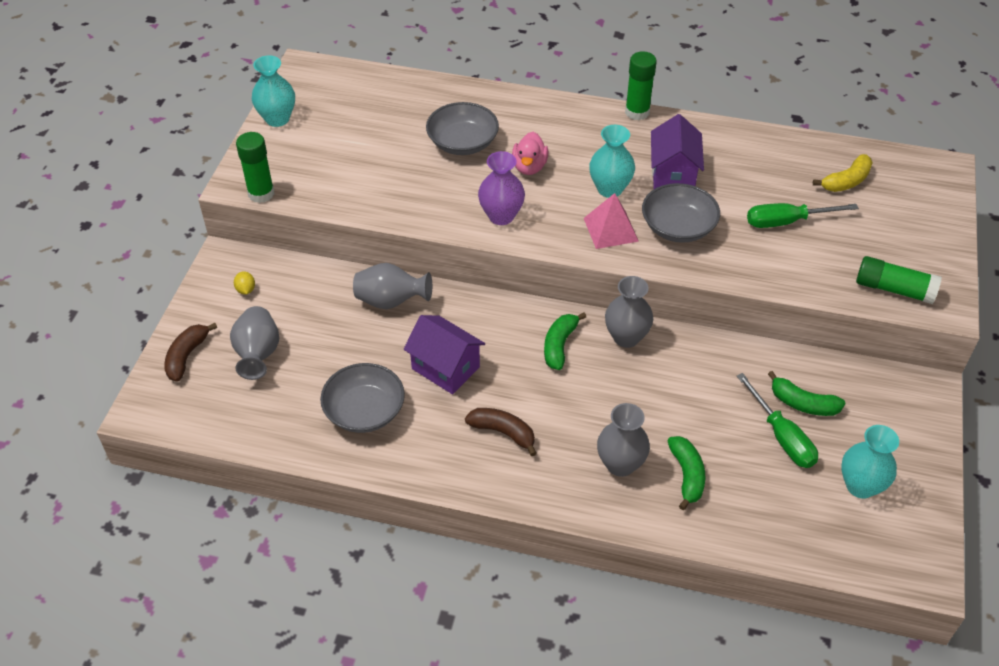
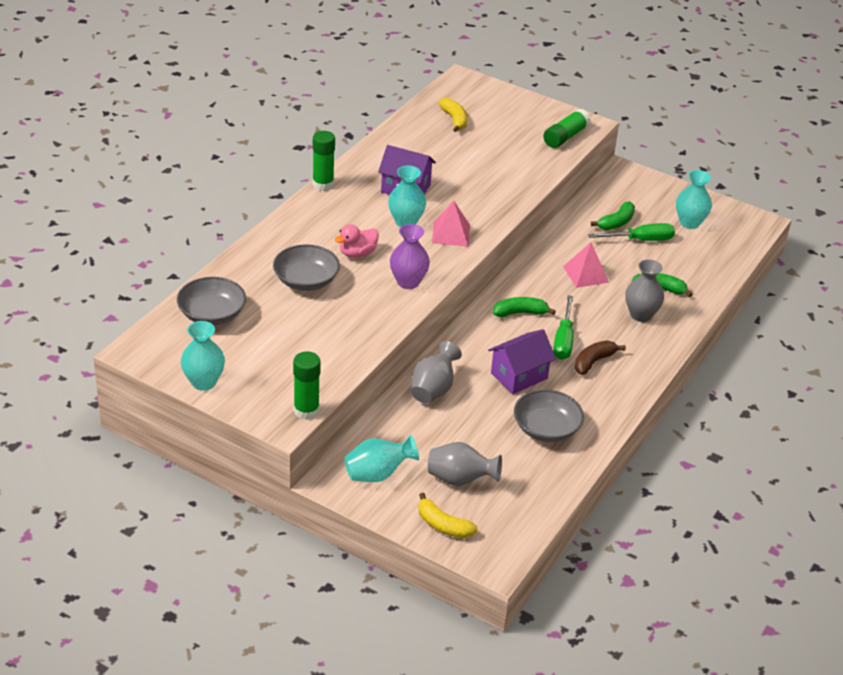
camera: 75 degrees left, 10 degrees down
brown banana [164,323,217,382] -> yellow banana [418,493,478,538]
yellow lemon [234,271,255,295] -> turquoise vase [344,434,419,482]
pink duck [512,132,549,175] -> pink duck turned 120 degrees clockwise [335,224,379,258]
green banana [544,312,586,370] -> green banana turned 135 degrees clockwise [493,297,556,317]
grey vase [605,276,653,348] -> none
grey bowl [642,183,720,243] -> grey bowl moved to [177,277,246,325]
green screwdriver [747,203,859,228] -> green screwdriver moved to [553,295,573,360]
none -> pink pyramid [563,243,609,288]

